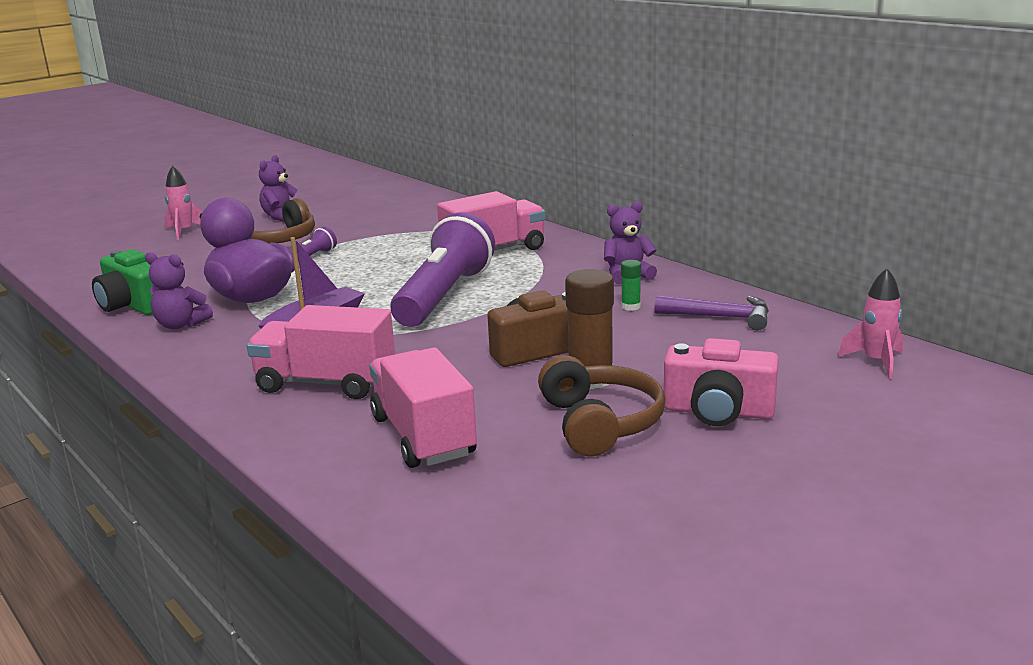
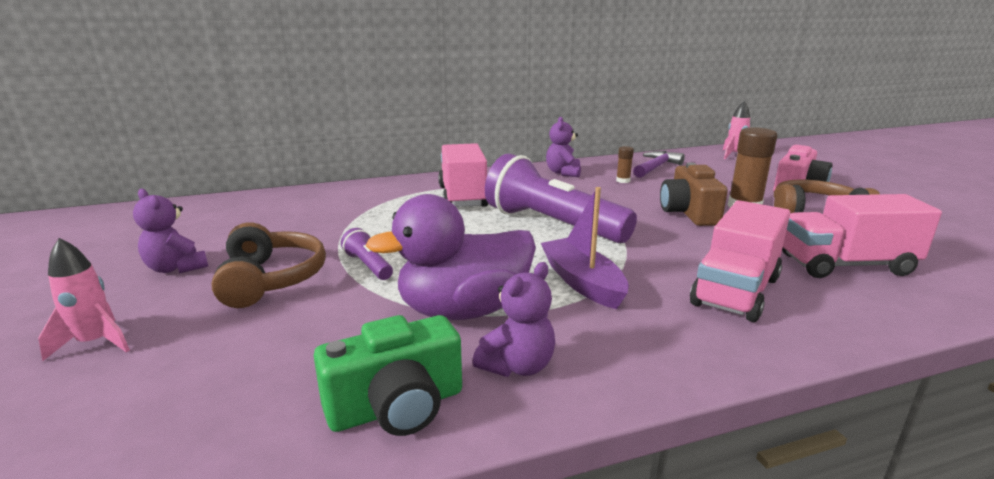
camera: 70 degrees left, 0 degrees up
green glue stick [621,260,641,311] -> brown glue stick [616,146,634,183]

